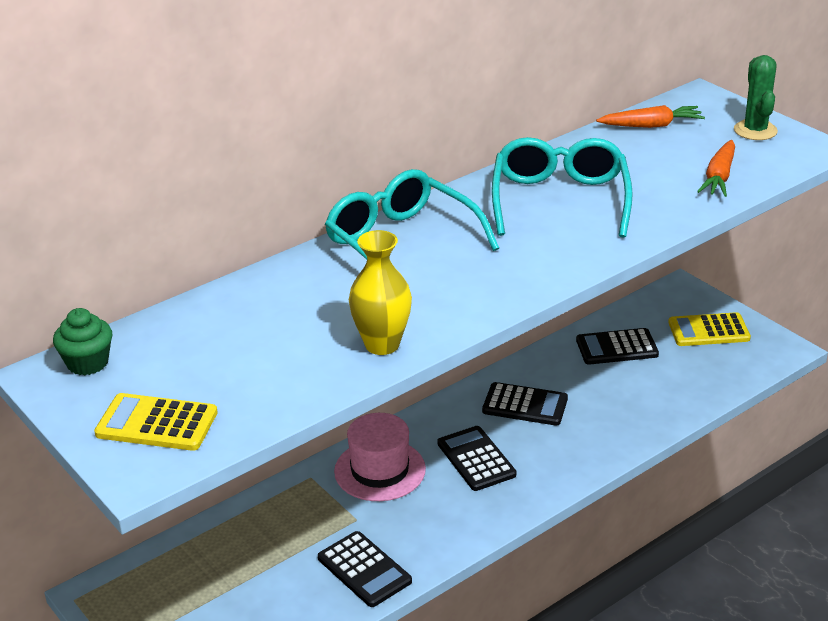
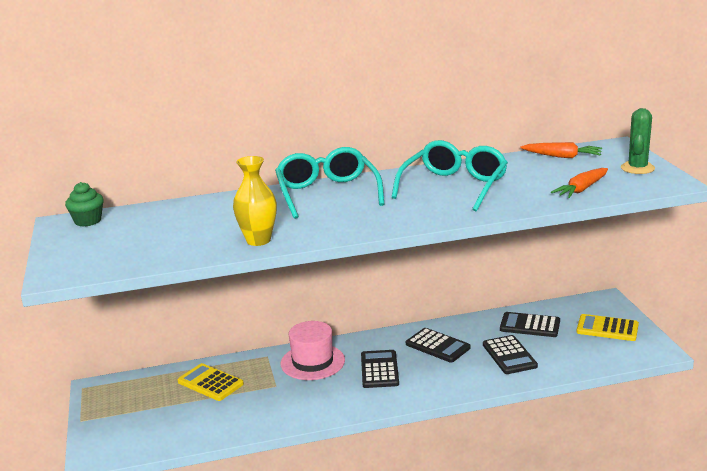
camera: 25 degrees right, 10 degrees down
yellow calculator [94,393,218,451] -> yellow calculator moved to [177,363,244,401]
black calculator [318,531,412,607] -> black calculator moved to [483,335,538,374]

